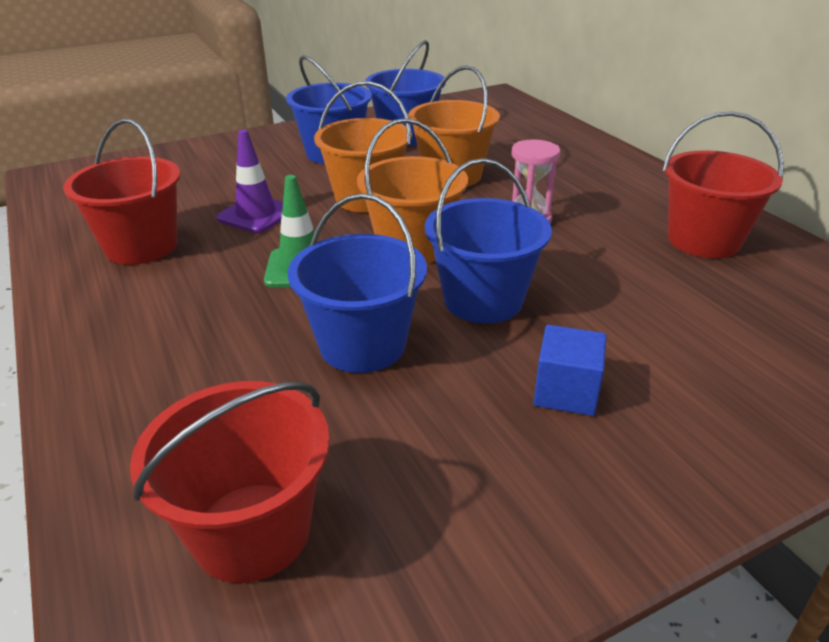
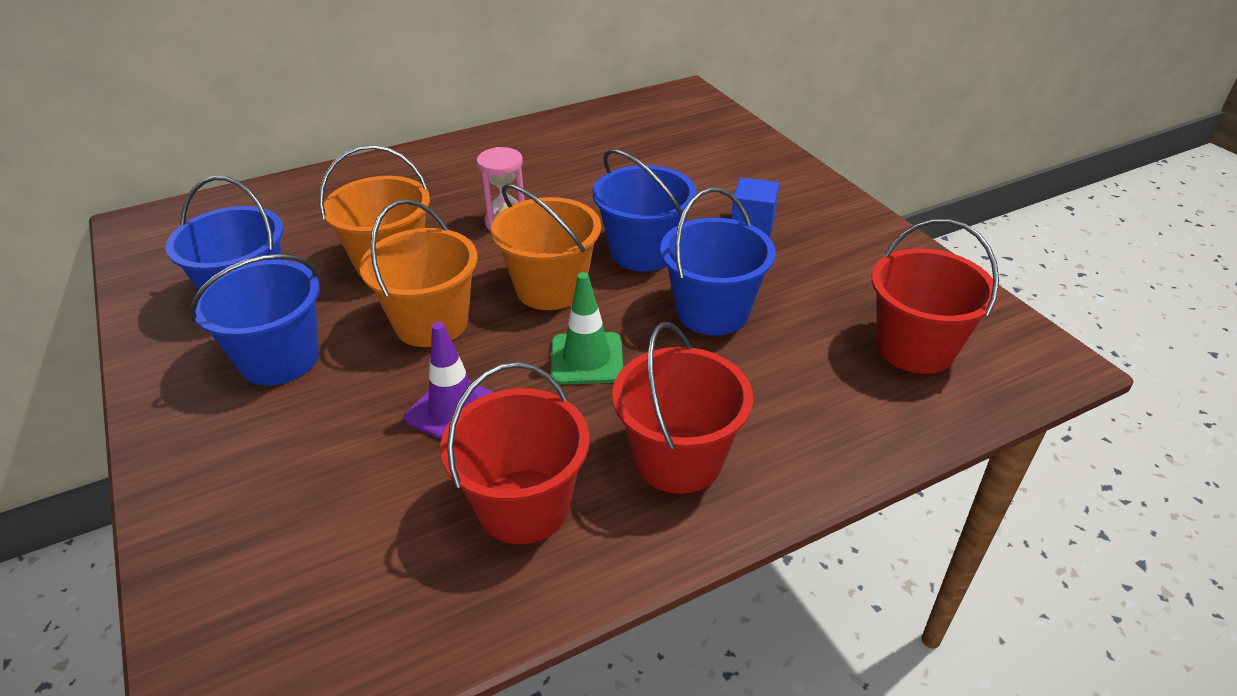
camera: 90 degrees left, 5 degrees up
red bucket [662,111,784,258] -> red bucket moved to [612,322,753,494]

